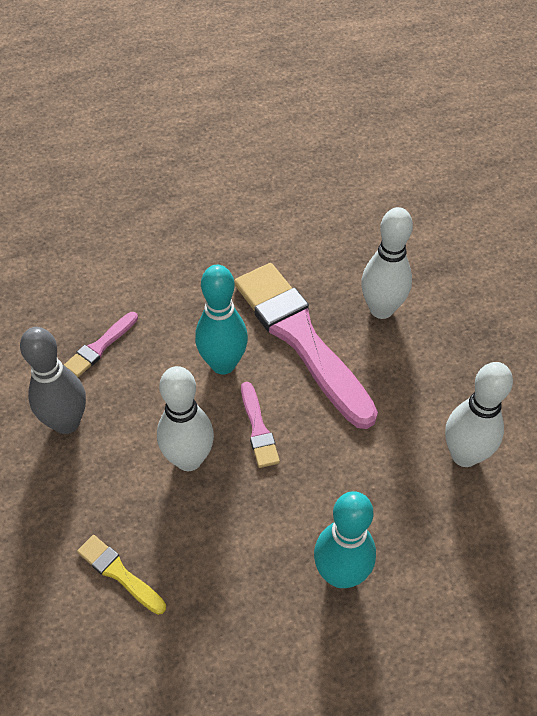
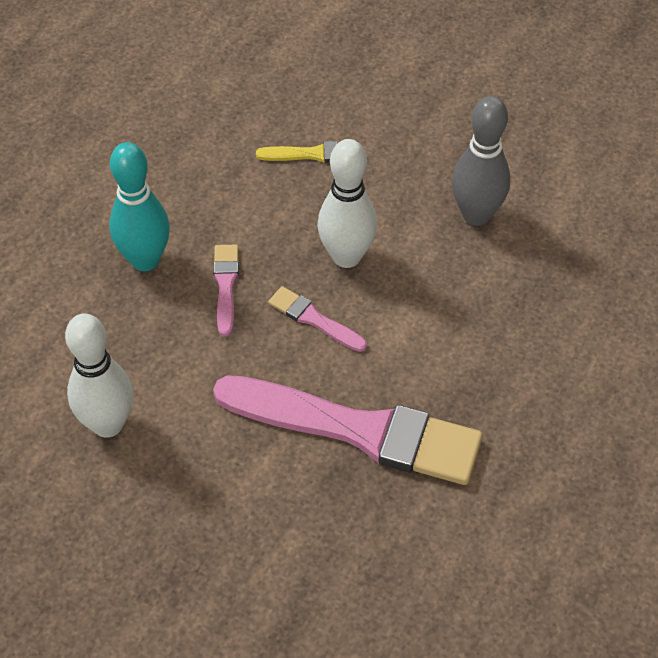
camera: 140 degrees right, 0 degrees up
pink brush [64,312,138,377] -> pink brush moved to [213,245,239,336]
turquoise bowling pin [195,265,248,375] -> none
white bowling pin [361,207,413,319] -> none

